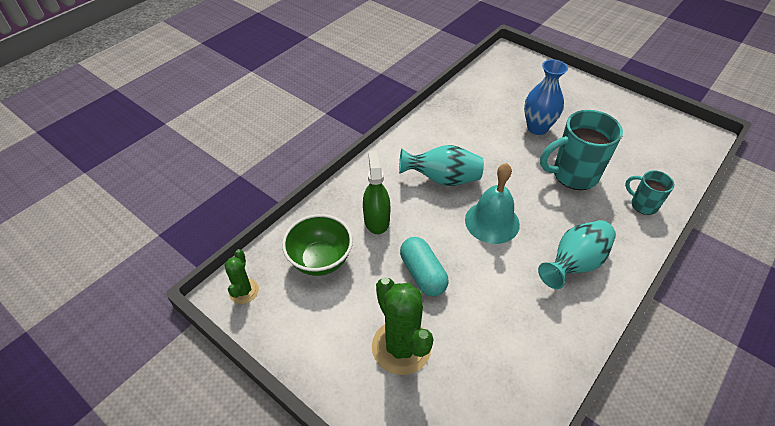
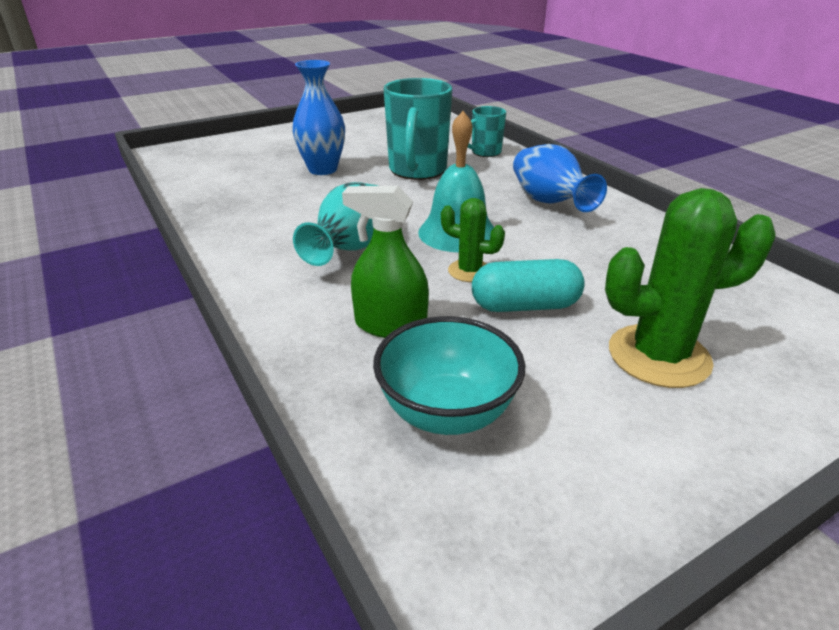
camera: 70 degrees left, 15 degrees down
green cactus [225,249,259,304] -> green cactus moved to [441,198,505,282]
green bowl [282,214,353,276] -> turquoise bowl [373,316,525,435]
turquoise vase [538,220,616,289] -> blue vase [513,144,607,212]

